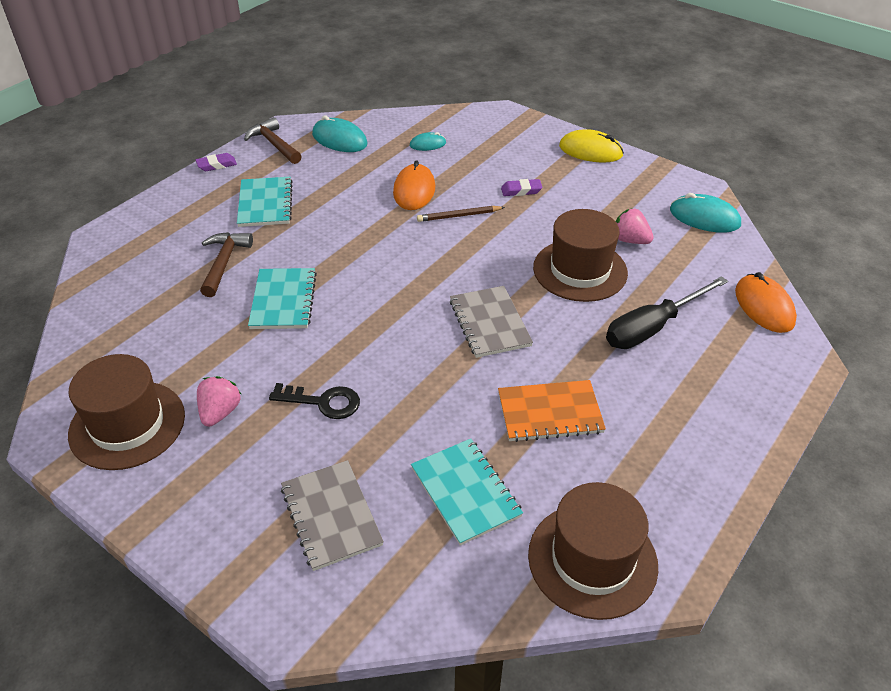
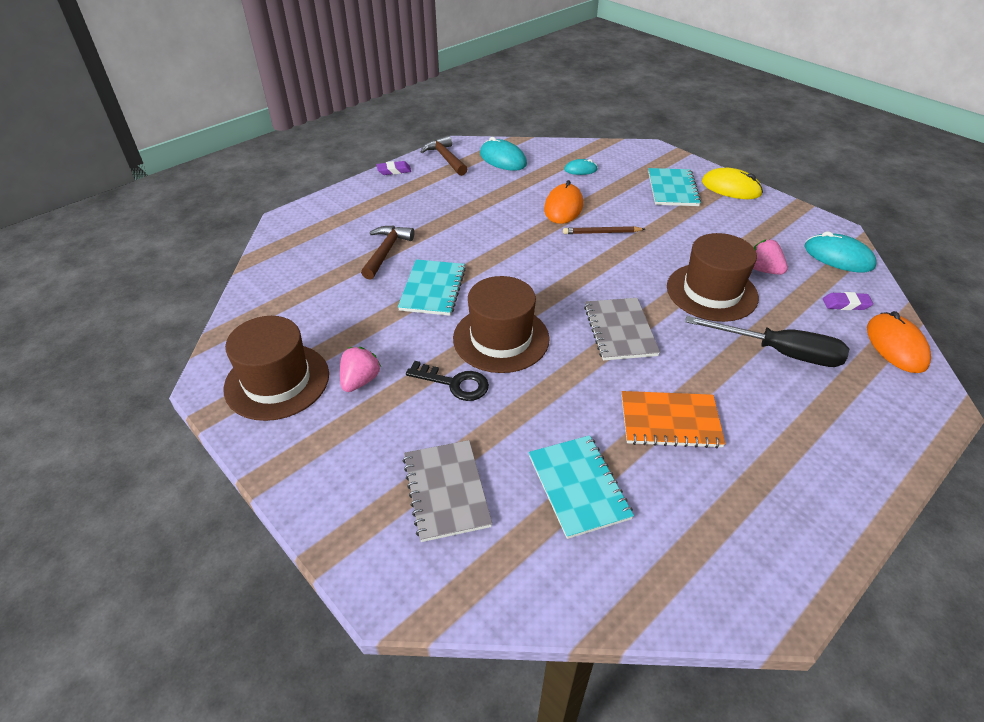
camera: 10 degrees right, 0 degrees up
turquoise notebook [237,177,293,227] -> turquoise notebook moved to [648,168,701,206]
purple eraser [501,179,542,196] -> purple eraser moved to [823,292,873,310]
brown hat [528,482,658,620] -> brown hat moved to [453,276,550,373]
black screwdriver [606,276,728,349] -> black screwdriver turned 135 degrees counterclockwise [685,316,849,367]

